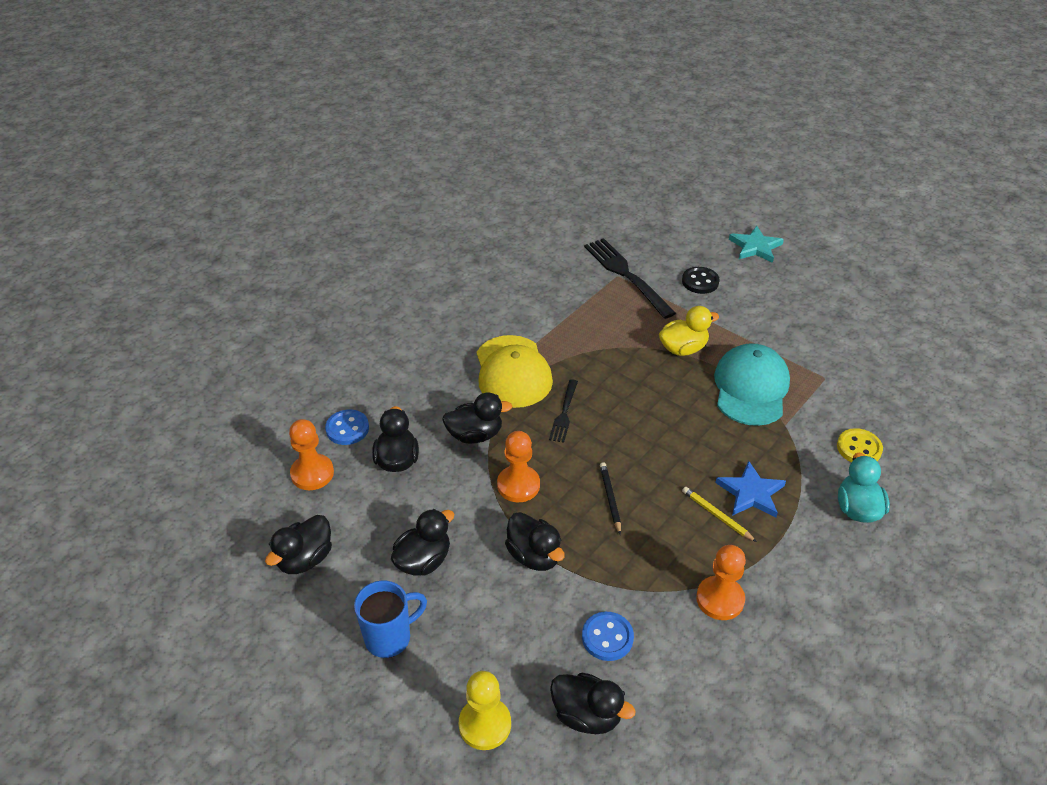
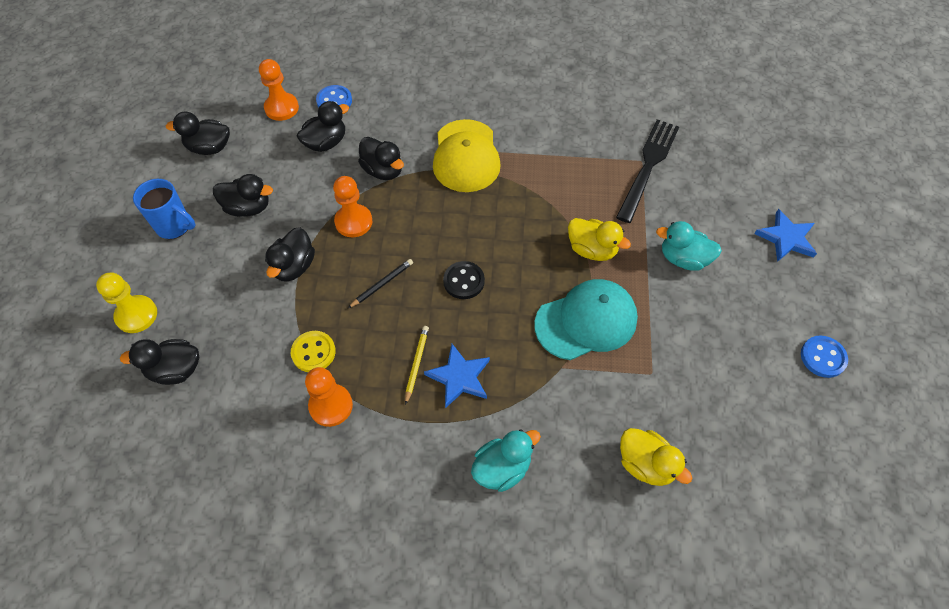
camera: 55 degrees right, 15 degrees up
yellow cap [477,335,553,408] -> yellow cap turned 45 degrees counterclockwise [433,119,501,192]
black fork [549,379,578,443] -> none
black duck [550,673,636,734] -> black duck turned 90 degrees clockwise [120,339,199,385]
blue button [582,612,634,661] -> blue button moved to [801,335,848,378]
black button [682,267,720,294] -> black button moved to [443,261,485,299]
turquoise star [729,226,784,263] -> blue star [754,209,817,262]
yellow button [837,428,883,462] -> yellow button moved to [291,331,336,372]
none -> yellow duck [620,428,692,486]
none -> turquoise duck [656,221,722,271]

